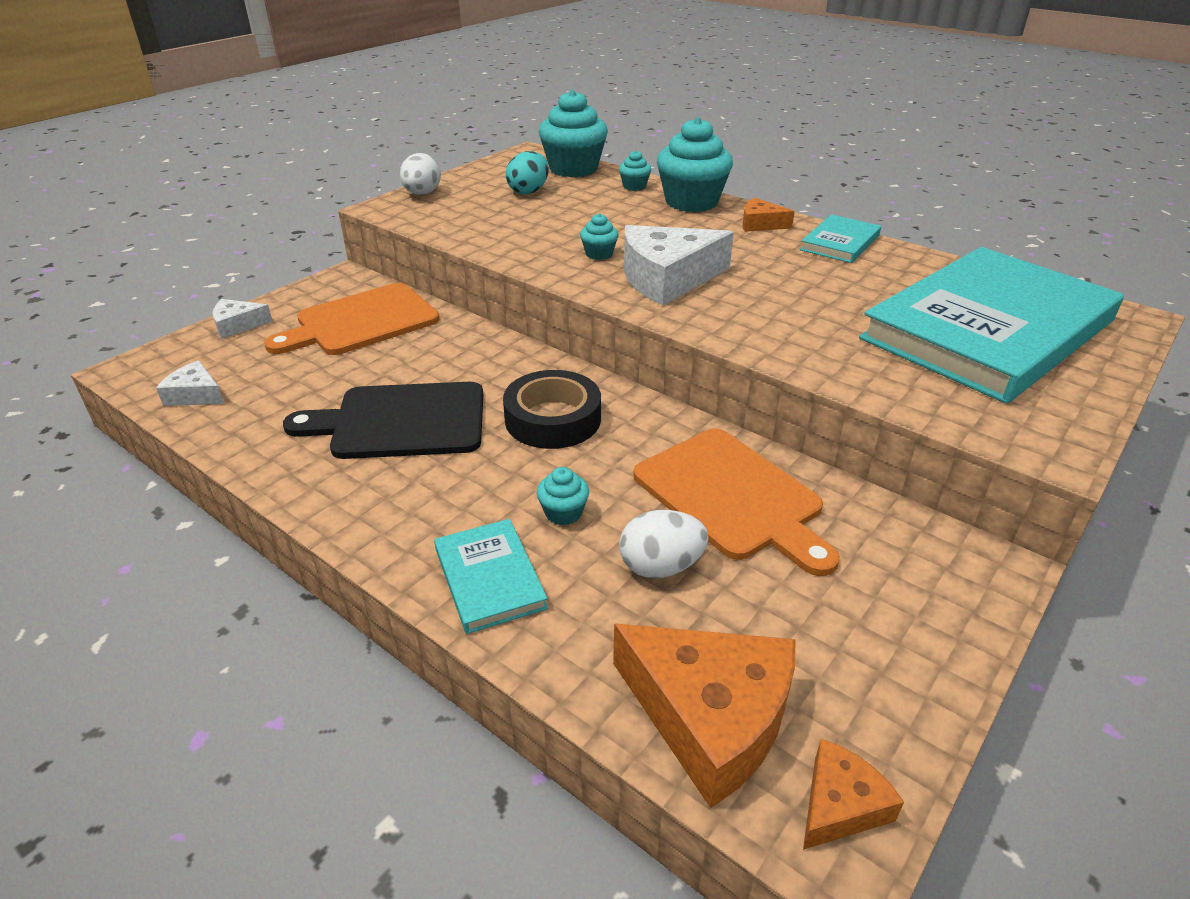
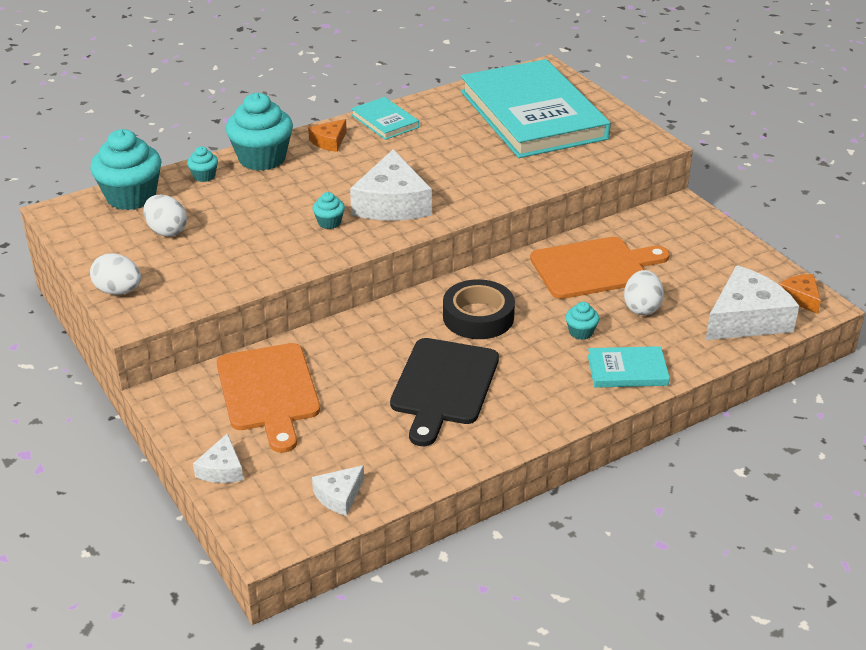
camera: 70 degrees left, 0 degrees up
turquoise egg [506,151,549,194] -> white egg [143,195,187,237]
orange cheese [613,623,796,808] -> white cheese [706,265,799,340]

